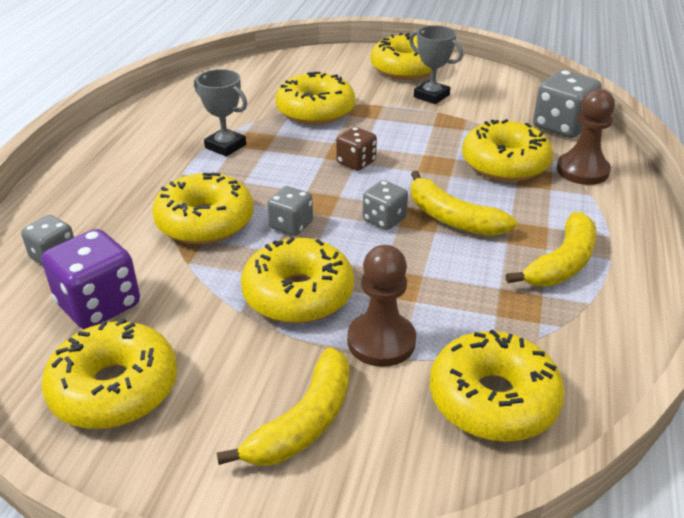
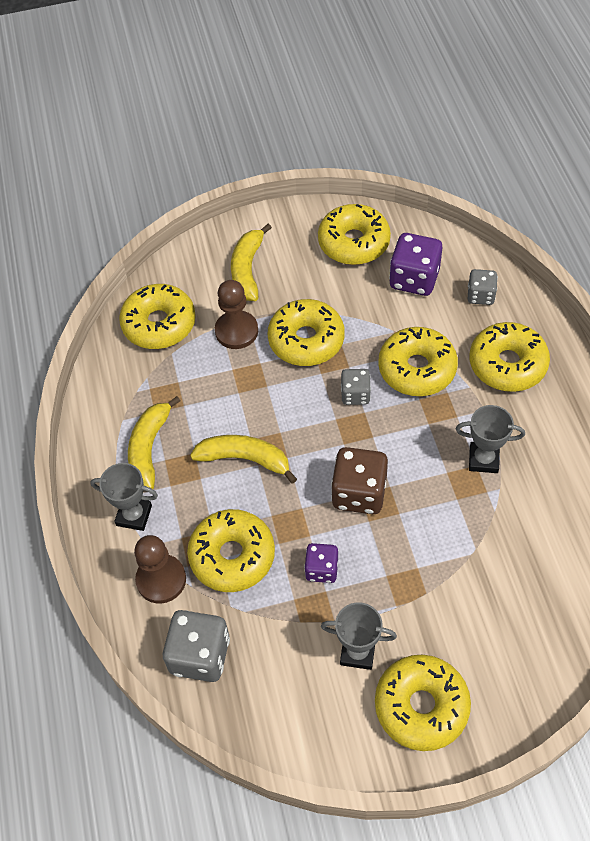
camera: 155 degrees right, 20 degrees up
yellow donut [276,72,355,125] -> yellow donut moved to [470,322,550,392]
brown dice [336,127,377,171] -> brown dice [331,447,388,514], size x1.68
grey dice [363,180,408,230] -> none
none -> grey trophy [90,463,158,531]
none -> purple dice [304,543,338,583]

